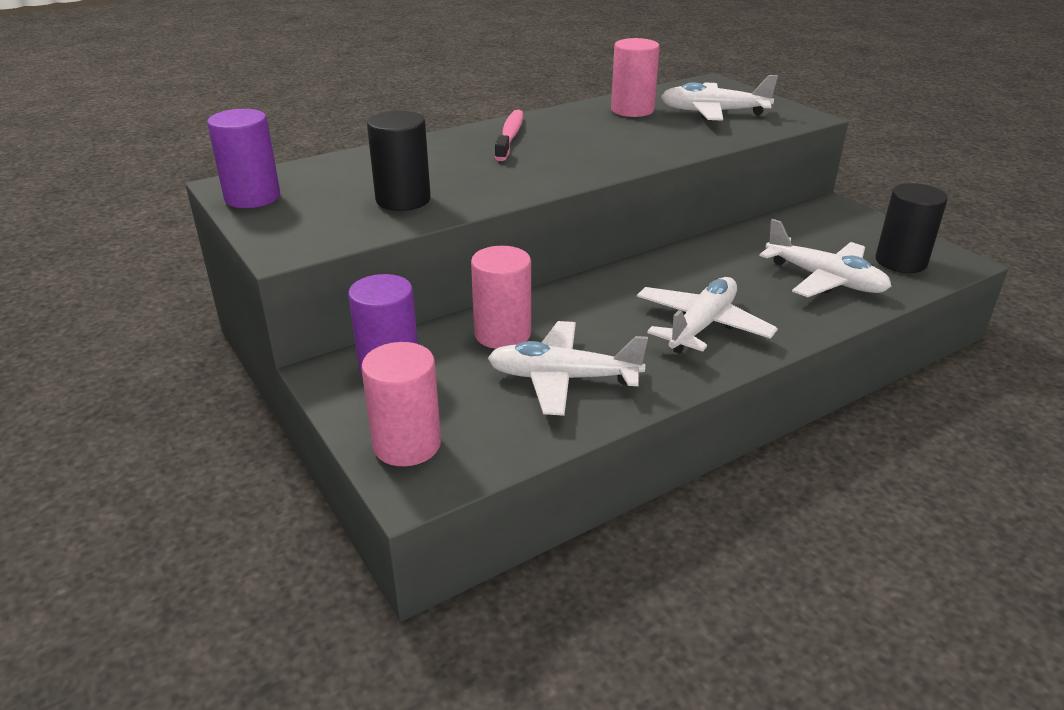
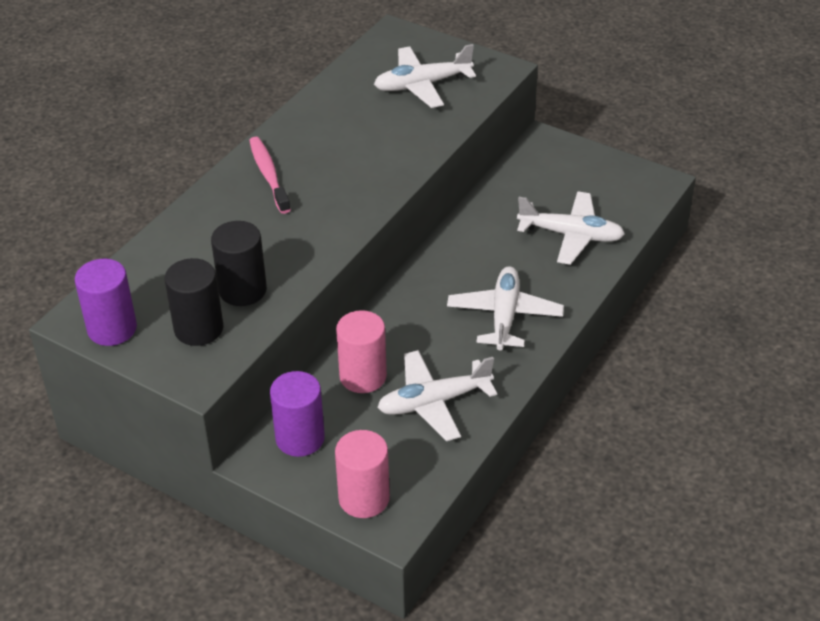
camera: 25 degrees left, 10 degrees up
pink cylinder [611,38,660,117] -> none
black cylinder [876,183,948,273] -> black cylinder moved to [165,258,223,346]

